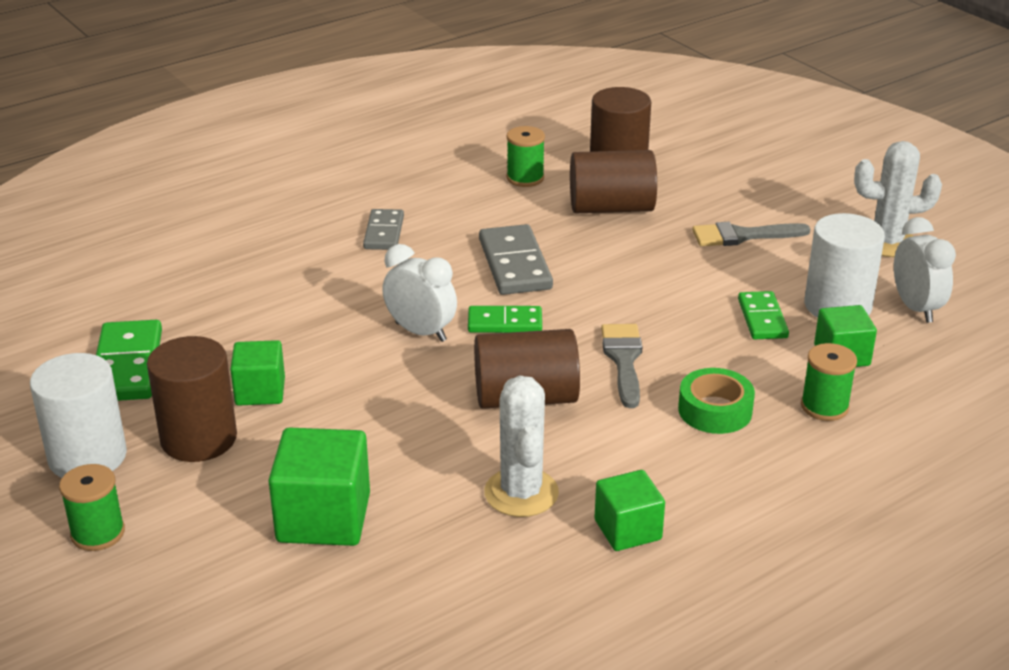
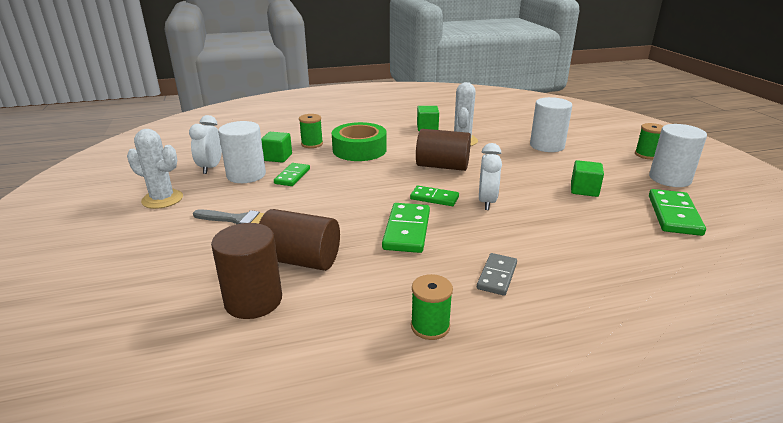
camera: 160 degrees left, 5 degrees down
brown cylinder [147,336,237,462] -> none
green cube [268,427,370,546] -> white cylinder [530,97,572,152]
white clock [382,244,457,342] -> white clock turned 135 degrees counterclockwise [479,143,502,210]
grey domino [479,224,553,295] -> green domino [382,203,430,253]
green spool [506,126,545,187] -> green spool moved to [411,274,453,340]
grey brush [601,324,642,408] -> none
green tape [678,368,755,434] -> green tape [332,122,387,161], size x1.57

